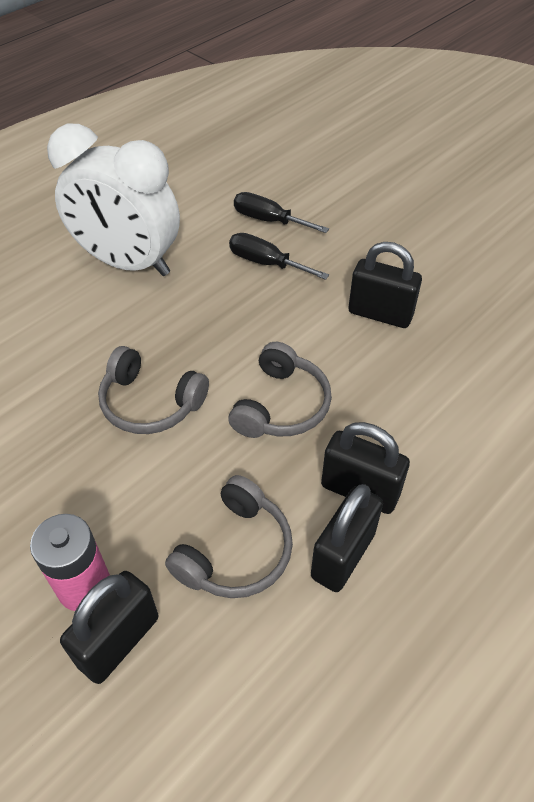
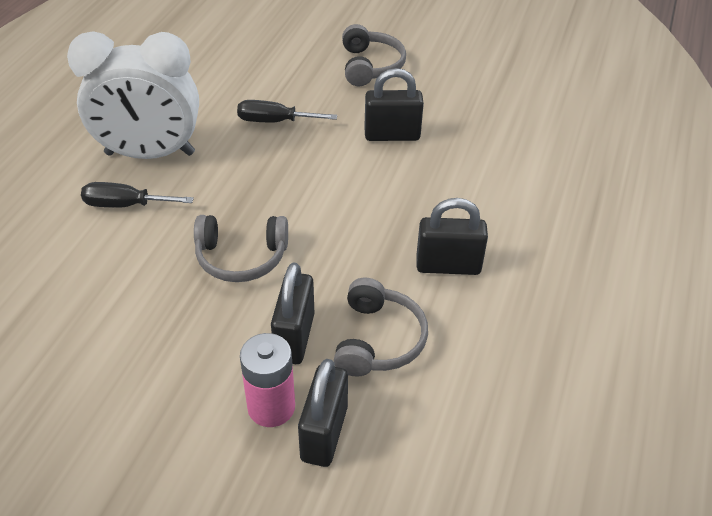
camera: 25 degrees left, 5 degrees down
grey headphones [228,342,332,438] -> grey headphones moved to [342,24,406,86]
black screwdriver [234,192,329,233] -> black screwdriver moved to [81,182,194,208]
black padlock [311,484,383,592] -> black padlock moved to [271,263,314,364]

